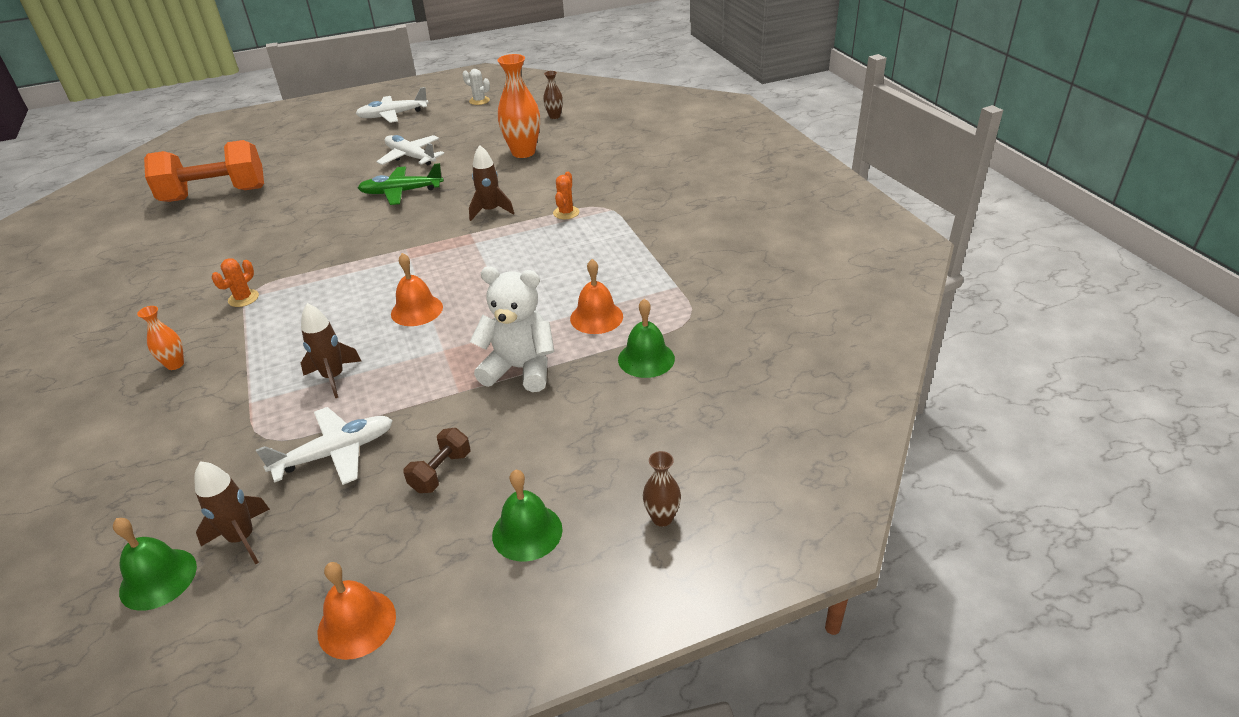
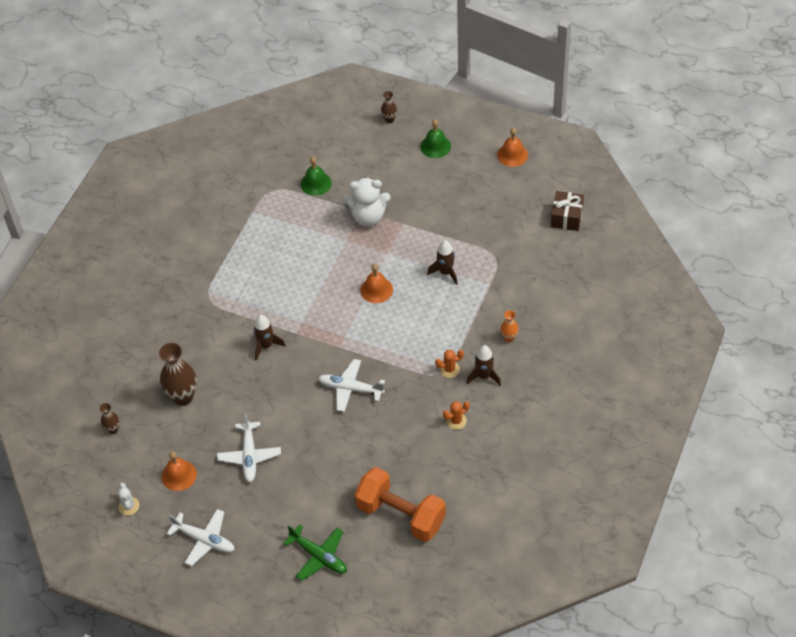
camera: 135 degrees left, 15 degrees up
green bell [113,518,197,611] -> brown gift [551,191,584,231]
brown rocket [194,461,270,565] -> brown rocket moved to [467,345,501,386]
white plane [256,407,393,485] -> white plane moved to [318,359,385,412]
green plane [358,163,444,205] -> green plane moved to [283,524,347,581]
brown dumbbell [404,428,470,493] -> none
white teddy bear [470,266,554,392] -> white teddy bear turned 60 degrees counterclockwise [343,177,391,226]
orange vase [497,54,540,158] -> brown vase [159,343,197,406]
orange cactus [553,172,580,219] -> orange cactus moved to [443,401,469,430]
orange bell [570,259,623,334] -> orange bell moved to [162,451,197,491]

